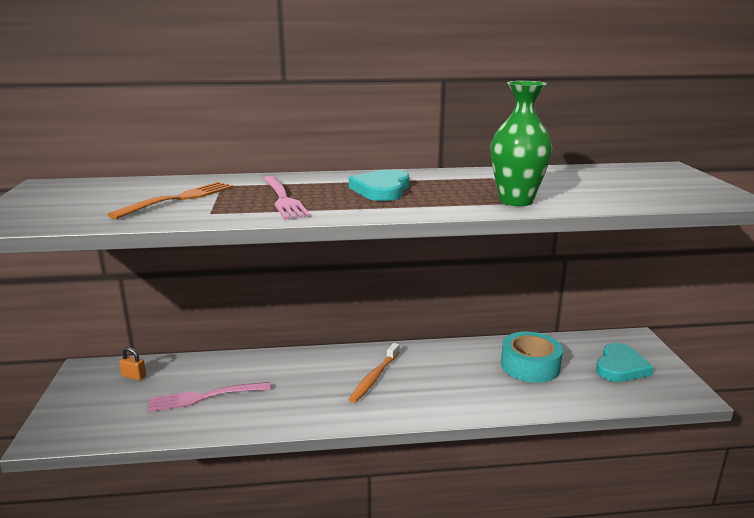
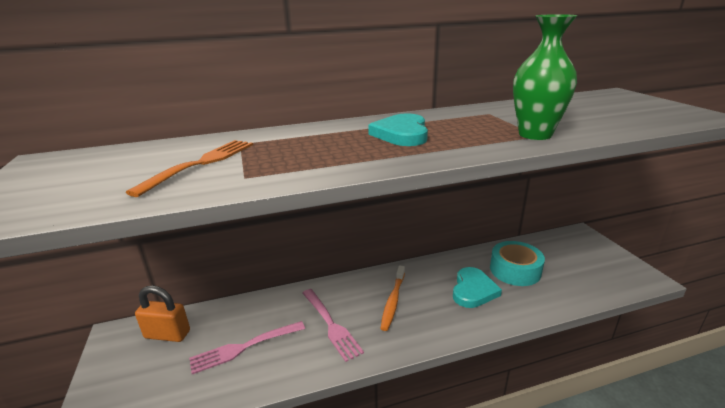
camera: 10 degrees left, 5 degrees up
orange padlock [119,347,146,380] -> orange padlock [135,285,190,342], size x1.88
pink fork [263,176,310,220] -> pink fork moved to [302,289,364,362]
turquoise heart [596,343,654,382] -> turquoise heart moved to [453,267,502,308]

